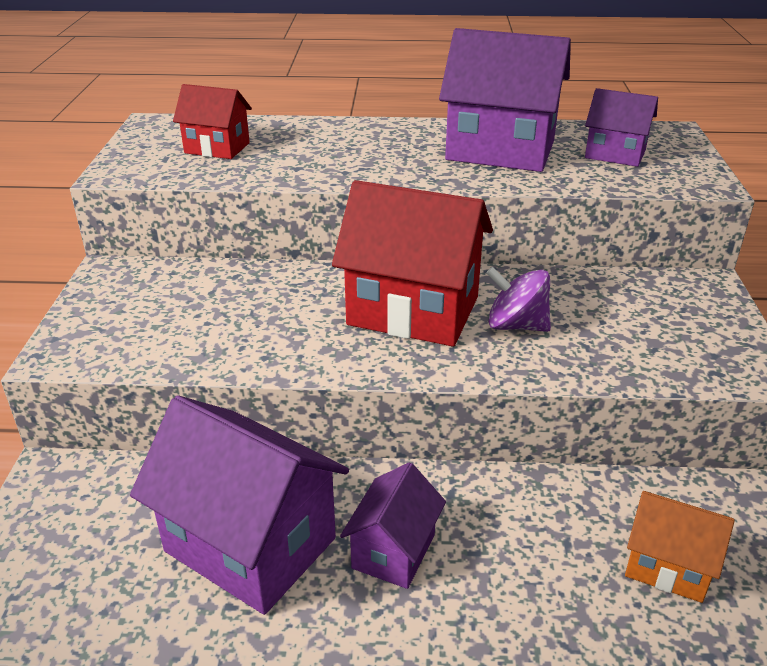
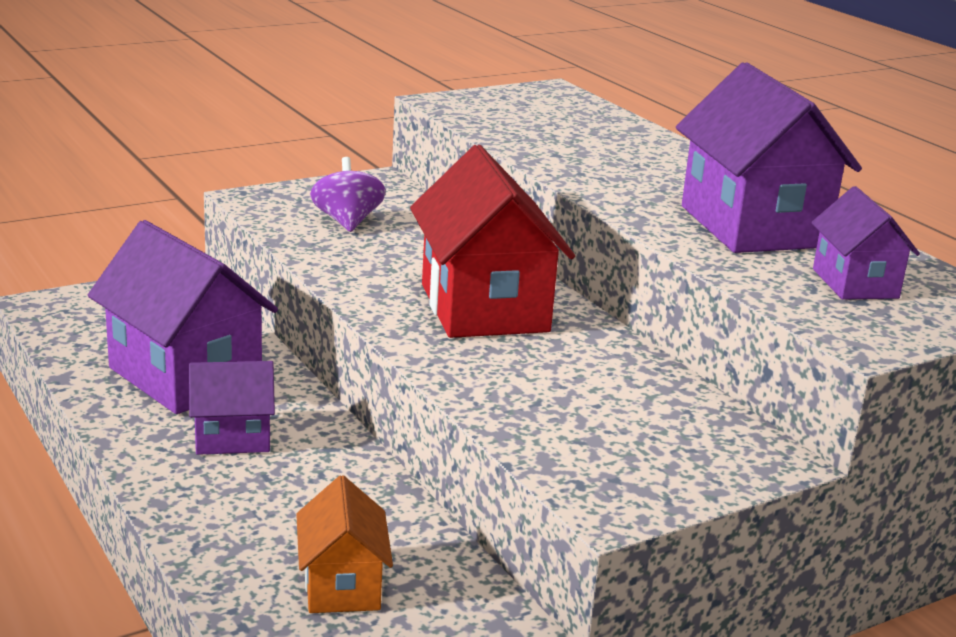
camera: 55 degrees right, 10 degrees down
purple house [130,395,349,615] -> purple house turned 45 degrees counterclockwise [88,220,278,414]
red house [173,84,252,159] -> none
purple spinning top [486,267,551,332] -> purple spinning top moved to [310,157,386,232]

